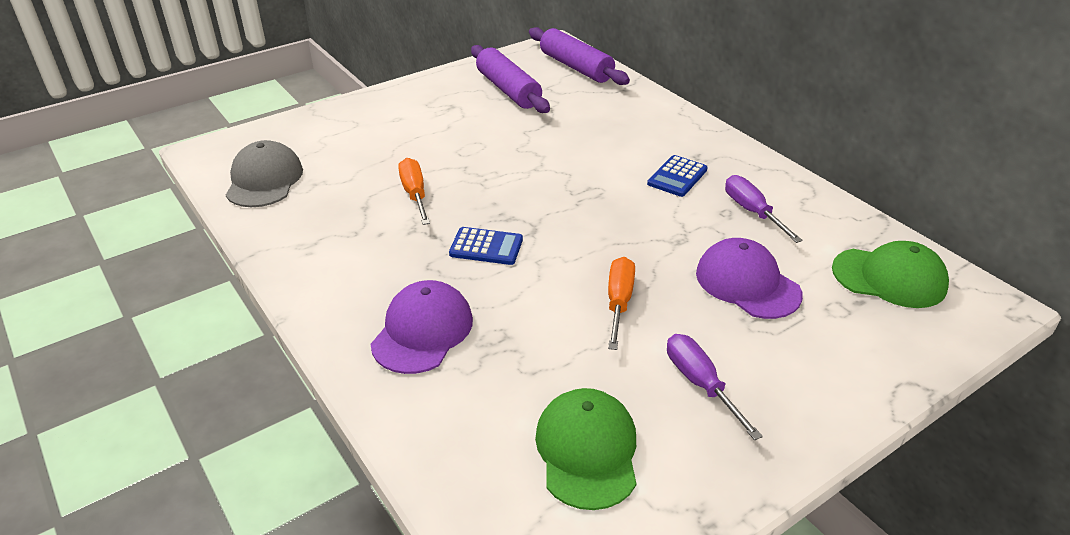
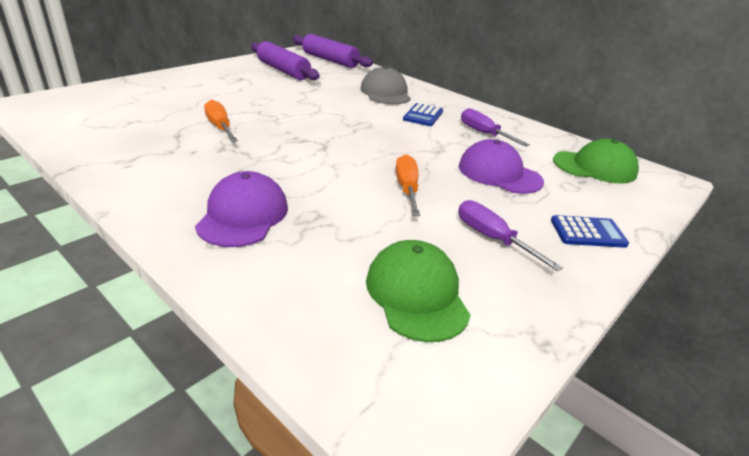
camera: 15 degrees left, 5 degrees down
grey cap [226,140,303,207] -> grey cap moved to [360,66,411,104]
blue calculator [449,227,523,265] -> blue calculator moved to [551,215,629,248]

